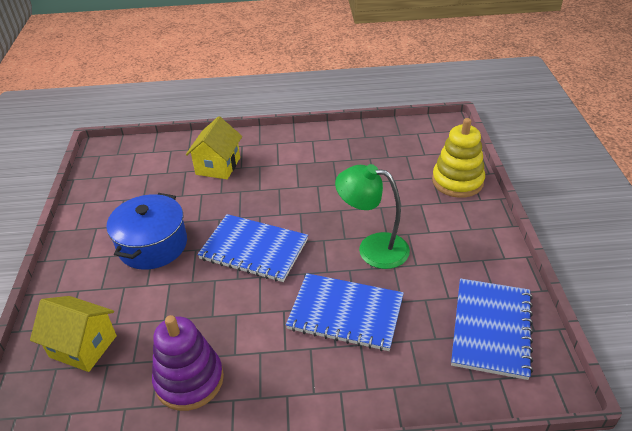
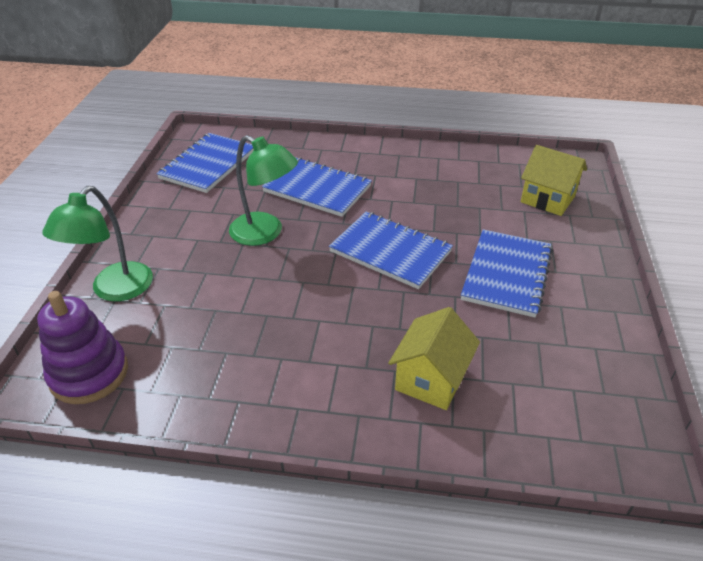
camera: 170 degrees left, 0 degrees up
blue pot [106,193,187,270] -> blue notebook [461,229,553,318]
purple stacking toy [152,315,224,411] -> purple stacking toy moved to [37,291,128,404]
yellow stacking toy [432,118,485,198] -> green lamp [43,186,153,301]

